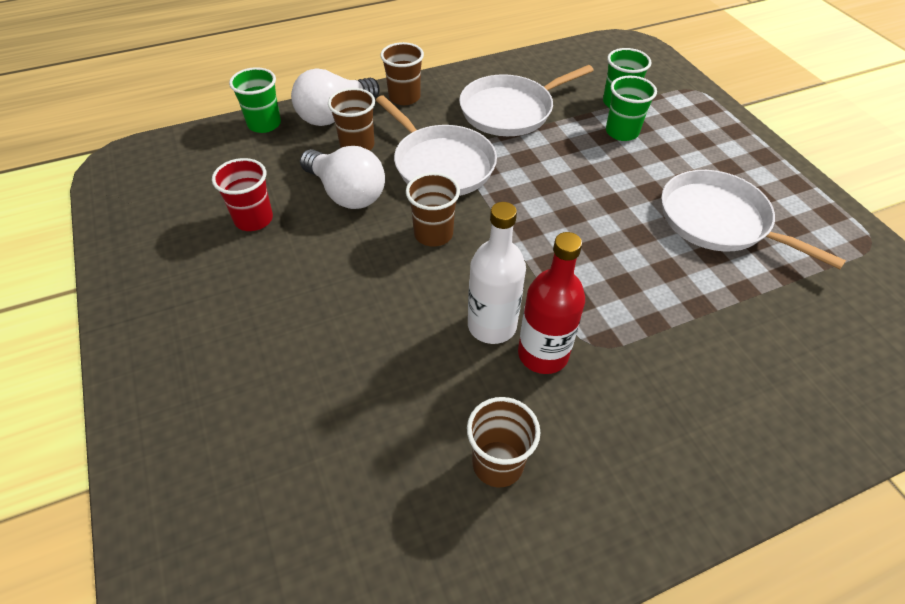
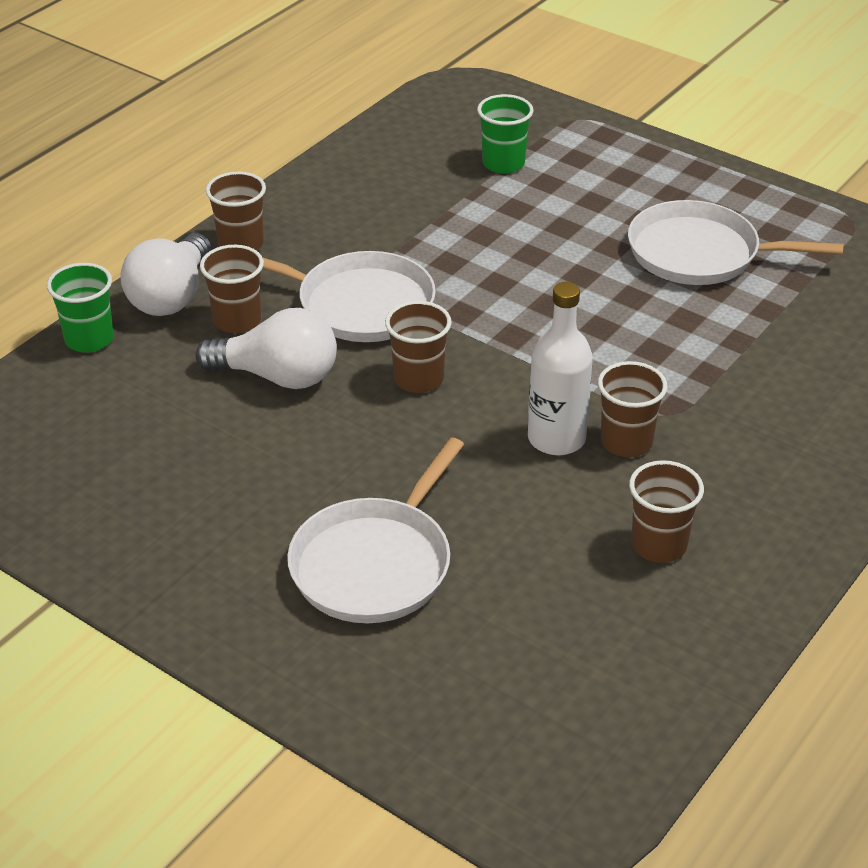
camera: 30 degrees left, 10 degrees down
red cup [212,158,273,231] -> none
white pan [459,65,594,136] -> white pan moved to [287,438,464,623]
red bottle [518,232,585,374] -> brown cup [598,361,667,457]
green cup [606,76,657,141] -> none

